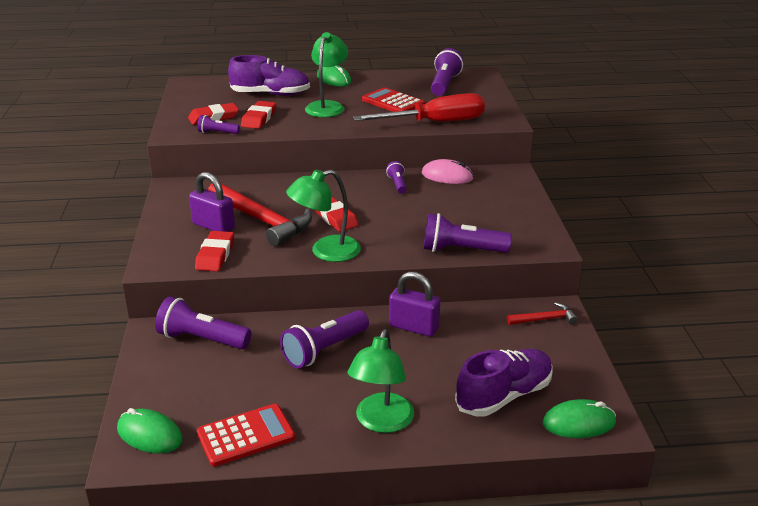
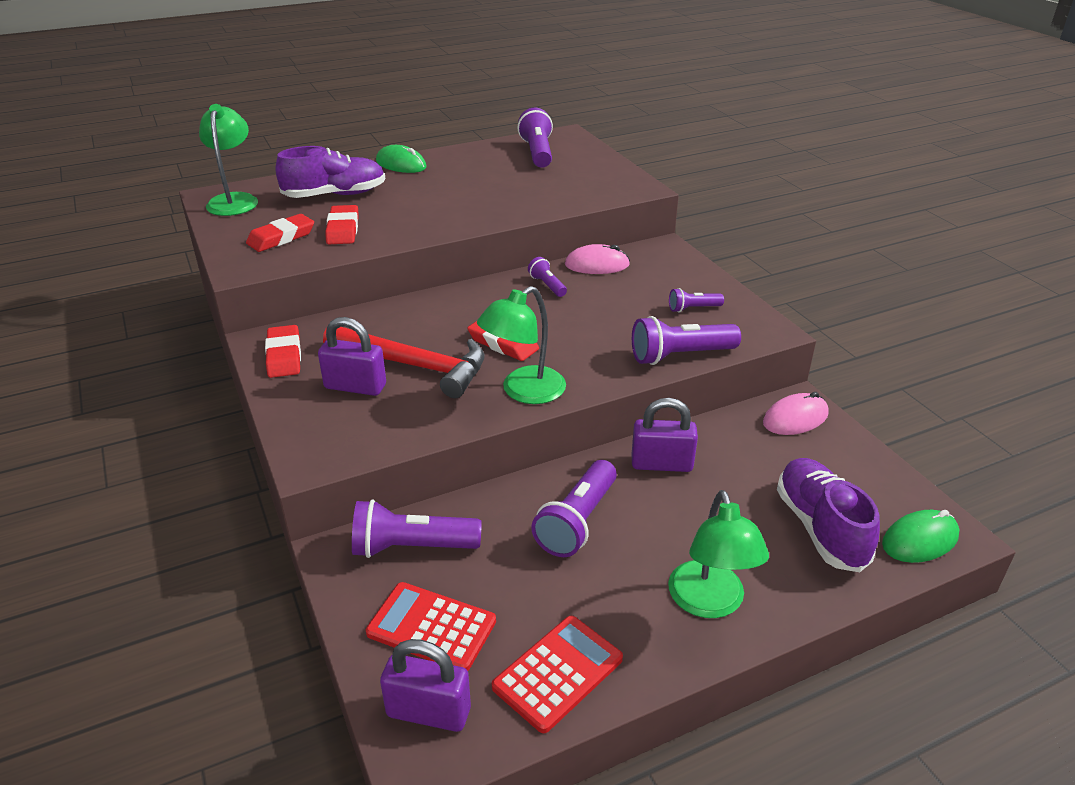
camera: 20 degrees left, 5 degrees up
green mouse [117,408,183,453] -> purple padlock [380,639,471,732]
red eraser [195,231,234,271] -> red eraser moved to [265,325,301,378]
purple flashlight [197,115,240,134] -> purple flashlight moved to [669,288,724,313]
green lamp [305,32,348,117] -> green lamp moved to [199,104,258,216]
red screwdriver [353,93,485,122] -> none
red calculator [362,87,425,112] -> red calculator moved to [366,582,496,671]
purple shoe [455,349,553,417] -> purple shoe turned 45 degrees counterclockwise [777,458,880,572]
red hammer [507,302,578,325] -> pink mouse [763,392,829,435]

